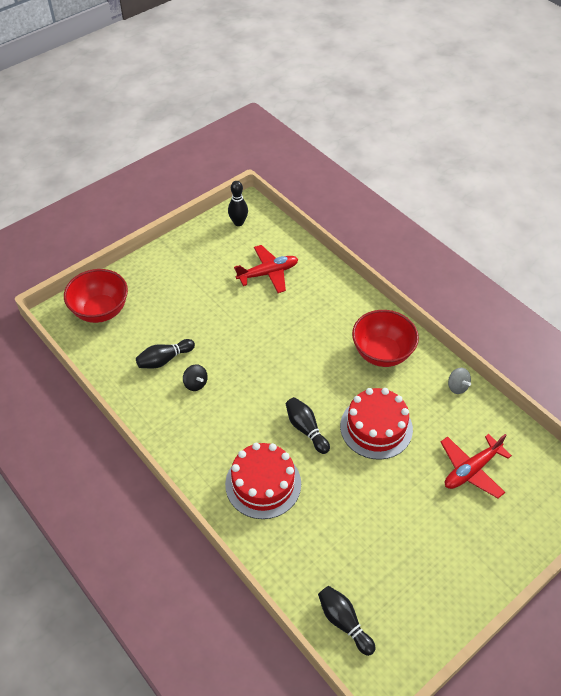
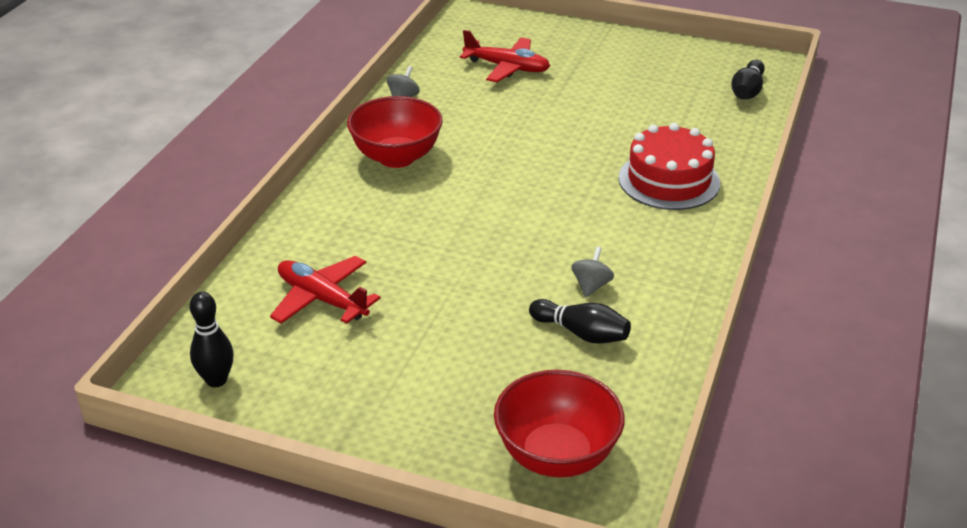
camera: 120 degrees left, 15 degrees down
black spinning top [183,364,208,391] -> grey spinning top [571,247,614,297]
black bowling pin [286,397,330,454] -> none
red cake [340,388,413,460] -> none

